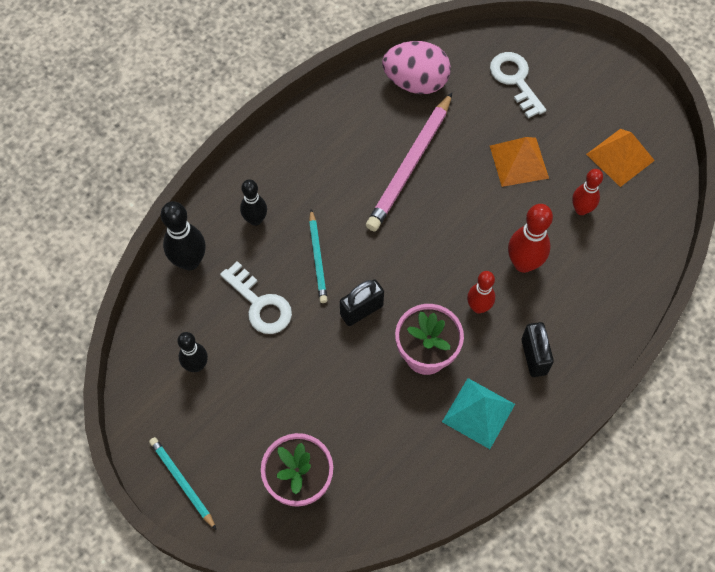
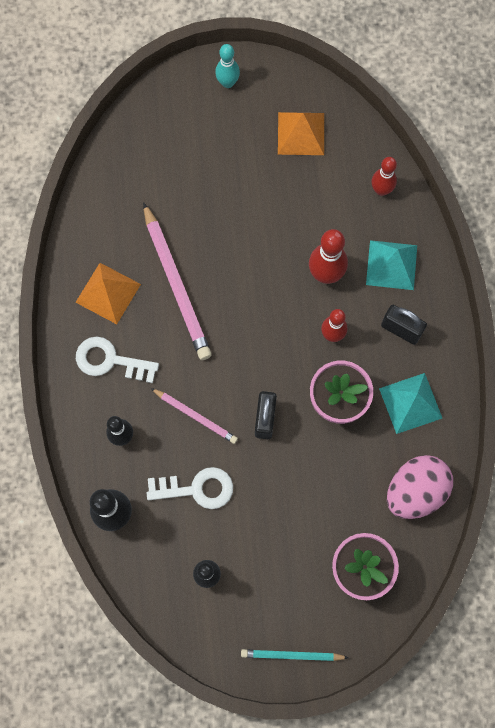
camera: 50 degrees left, 10 degrees up
turquoise pencil [309,209,328,303] -> pink pencil [151,388,238,444]
pink egg [382,41,451,94] -> pink egg moved to [387,455,453,519]
white key [490,52,546,118] -> white key moved to [76,337,159,383]
orange pyramid [490,137,549,187] -> orange pyramid moved to [75,263,141,324]
red bowling pin [572,169,603,215] -> red bowling pin moved to [371,157,397,196]
none -> turquoise bowling pin [215,44,240,88]
none -> turquoise pyramid [366,240,417,290]

